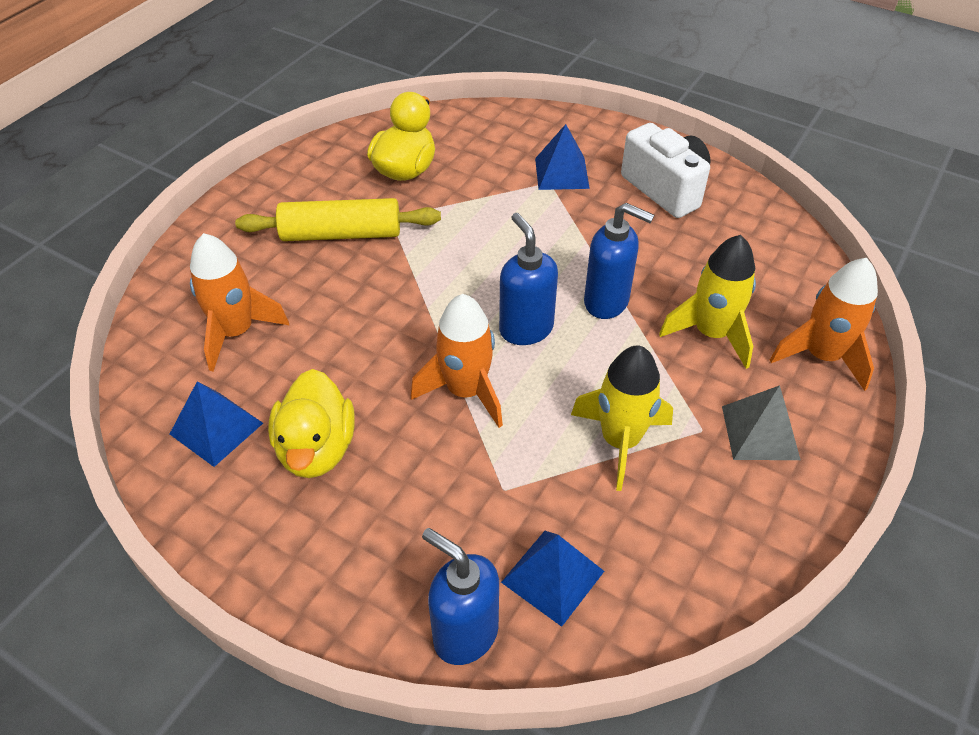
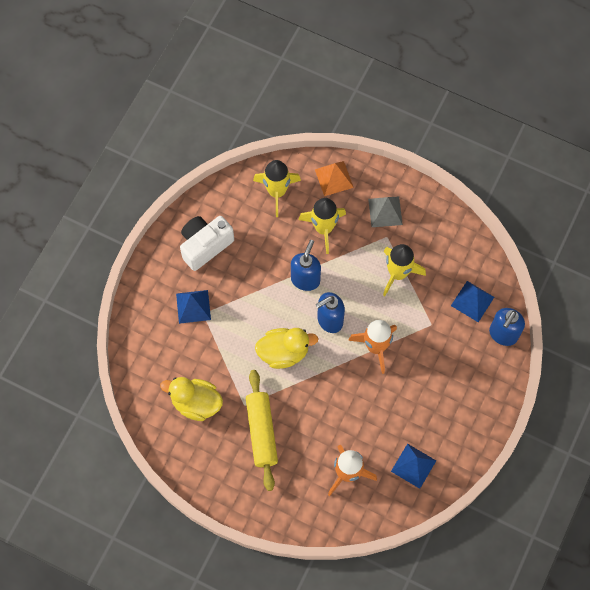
camera: 95 degrees left, 20 degrees up
yellow duck [268,369,355,478] -> yellow duck moved to [255,328,319,369]
orange rocket [770,258,878,391] -> orange pyramid [315,161,354,196]
none -> yellow rocket [253,160,301,217]

